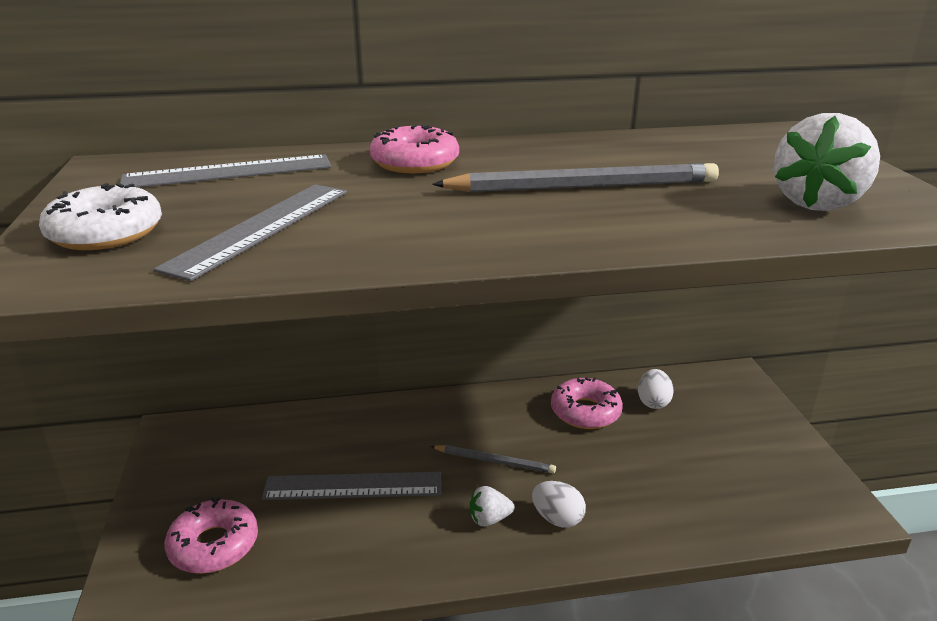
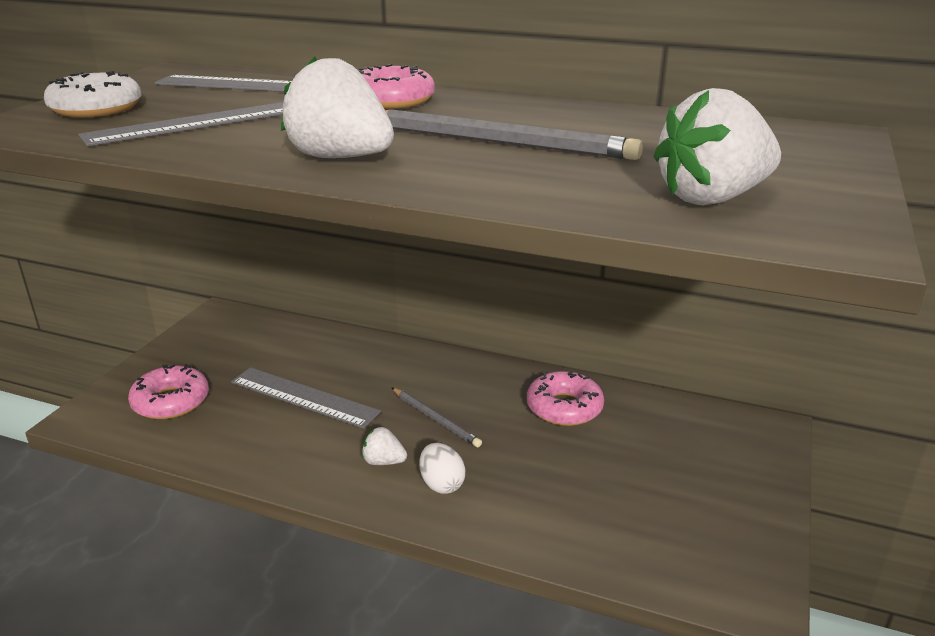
camera: 30 degrees right, 0 degrees up
white egg [638,369,674,409] -> none
none -> white strawberry [281,56,394,158]

